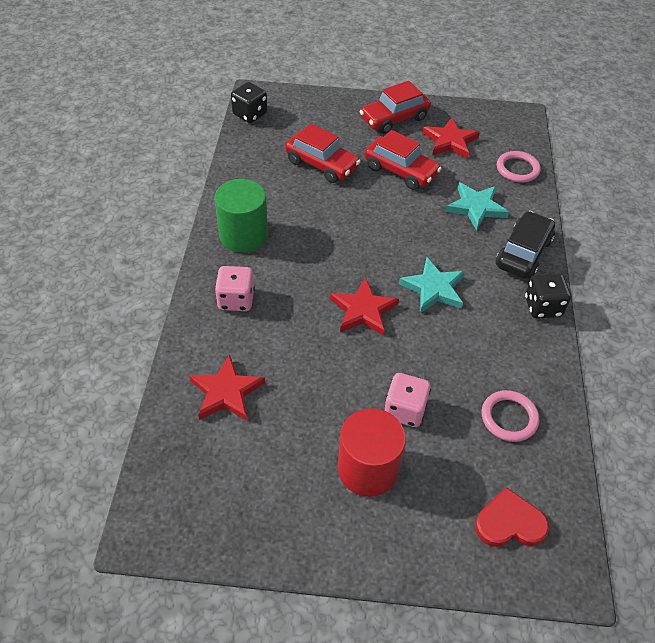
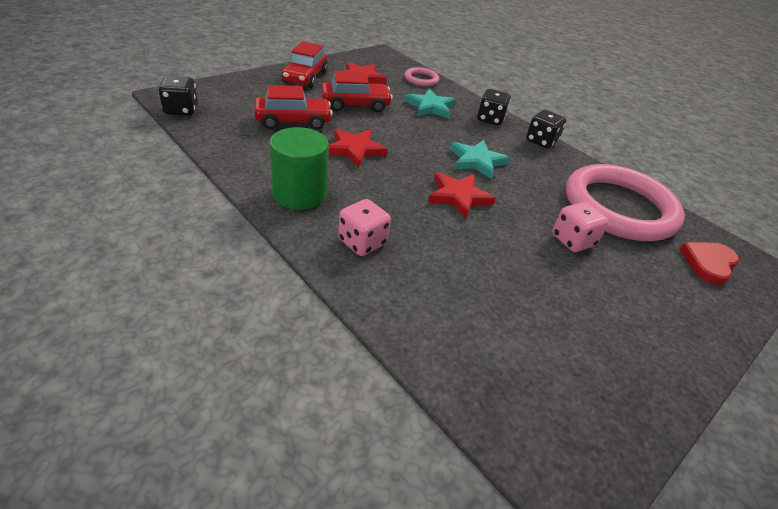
camera: 50 degrees left, 10 degrees down
red star [189,354,265,421] -> red star moved to [328,129,388,168]
red cylinder [338,408,406,497] -> none
pink ring [481,390,539,442] -> pink ring [566,164,685,241], size x2.35
black car [495,211,555,278] -> black dice [477,89,511,126]

